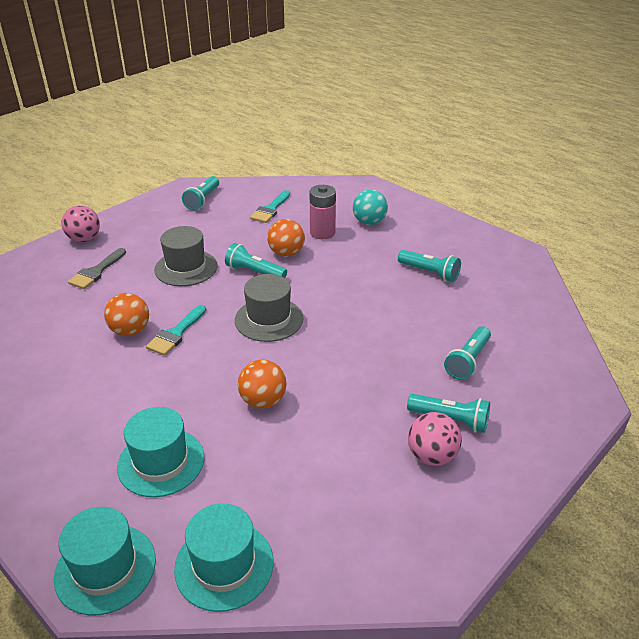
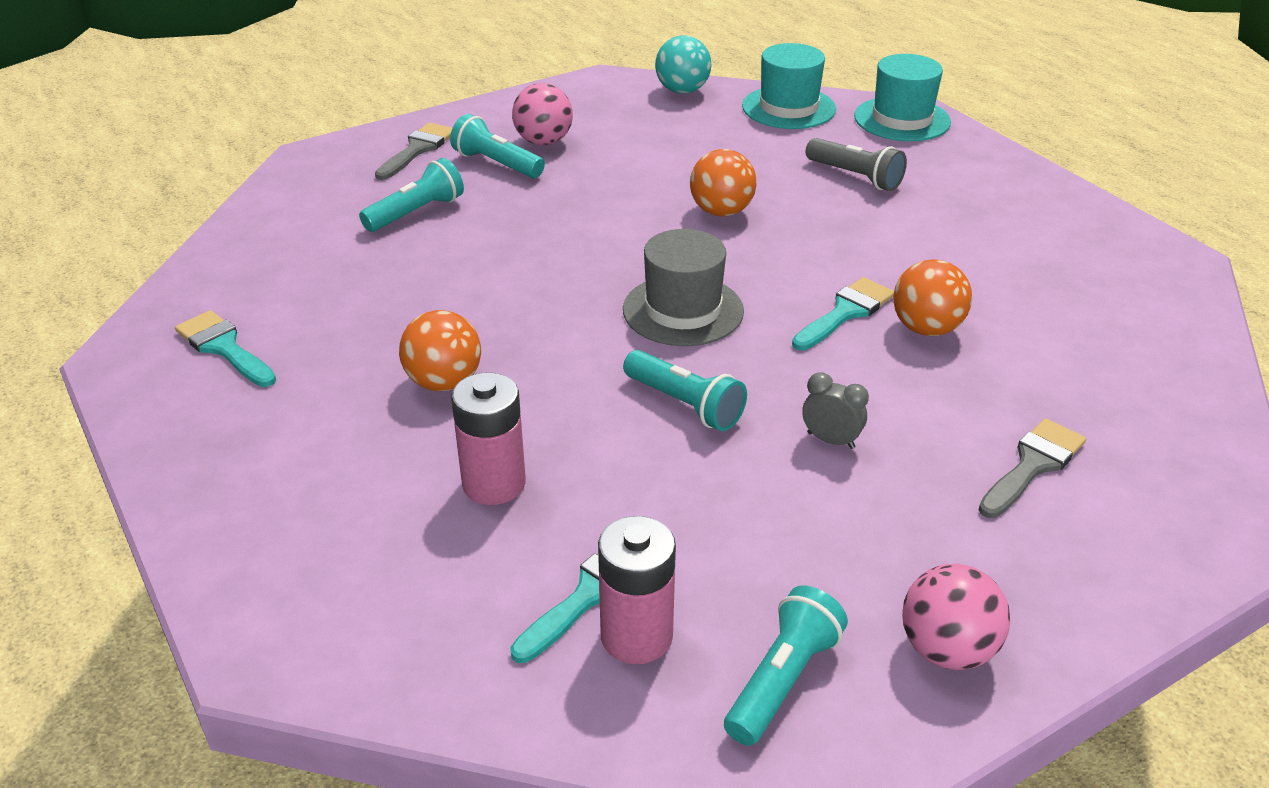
camera: 165 degrees left, 0 degrees up
pink ball [61,206,100,242] -> pink ball moved to [902,564,1010,670]
turquoise hat [117,407,204,497] -> grey flashlight [806,138,907,191]
grey hat [154,226,218,286] -> grey clock [803,373,869,449]
orange ball [267,219,305,257] -> orange ball moved to [399,310,481,391]
turquoise ball [353,190,388,225] -> turquoise ball moved to [655,36,712,94]
turquoise flashlight [398,250,461,282] -> none
none -> turquoise brush [175,310,276,387]
none -> grey brush [375,122,452,180]
none -> pink battery [598,516,676,664]

